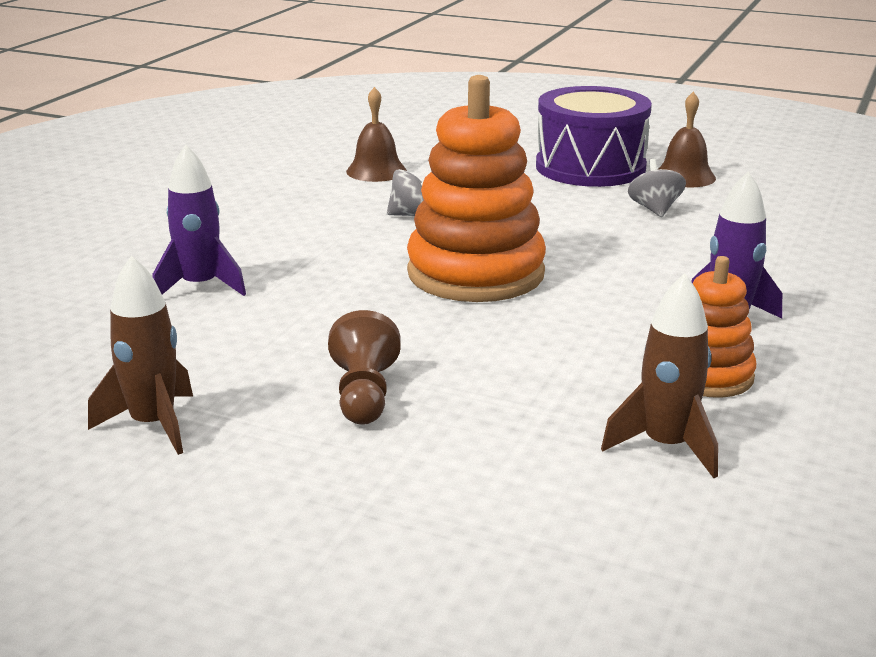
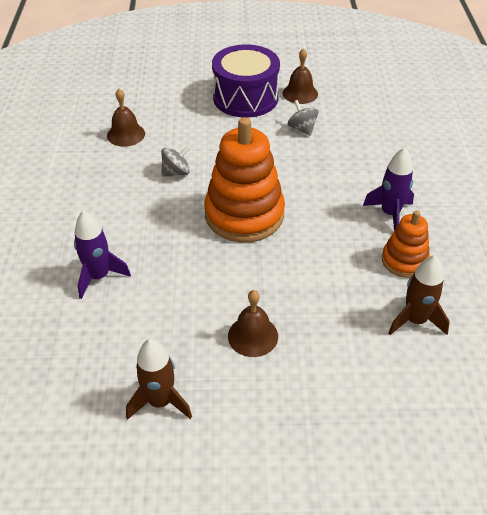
camera: 25 degrees left, 20 degrees up
brown pawn [328,310,401,425] -> brown bell [228,290,278,357]

